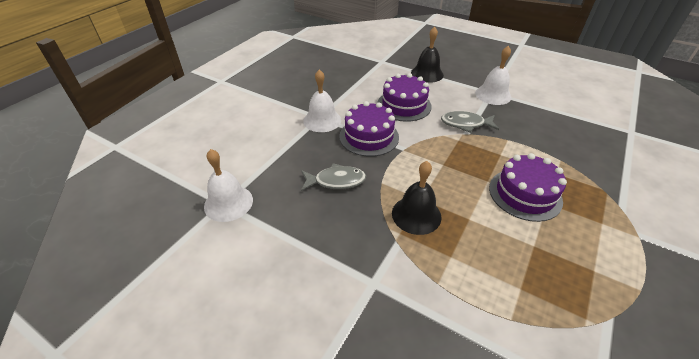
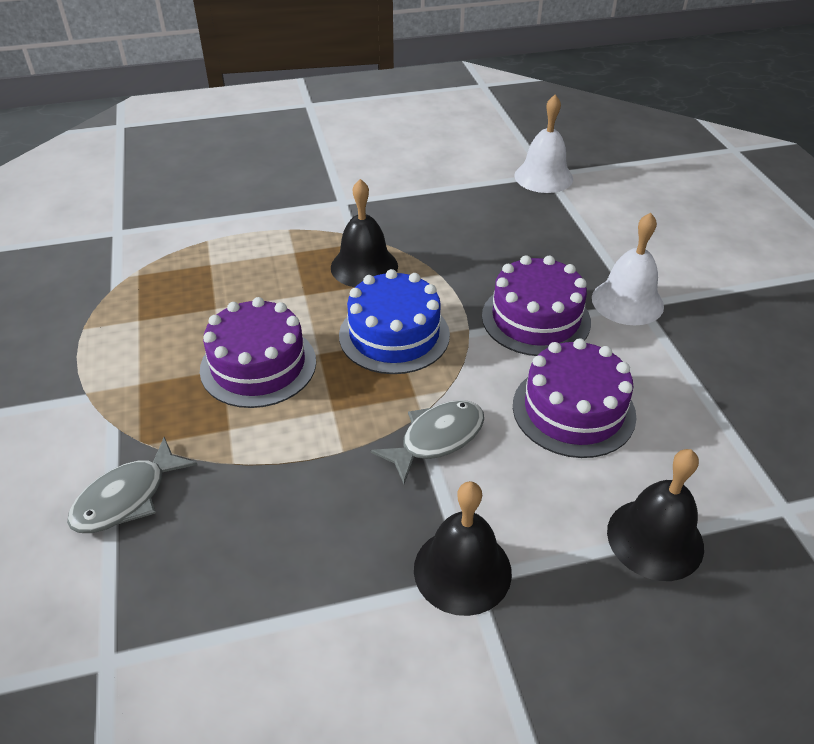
camera: 135 degrees right, 0 degrees up
grey fish [301,163,366,191] -> grey fish moved to [67,437,198,533]
white bell [475,46,511,105] -> black bell [414,481,512,616]
none -> blue cake [339,269,450,374]

